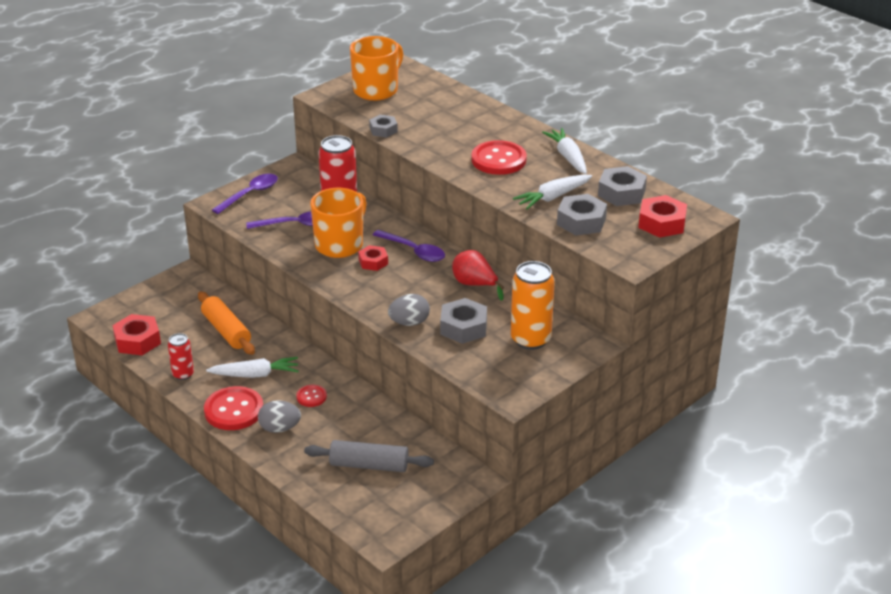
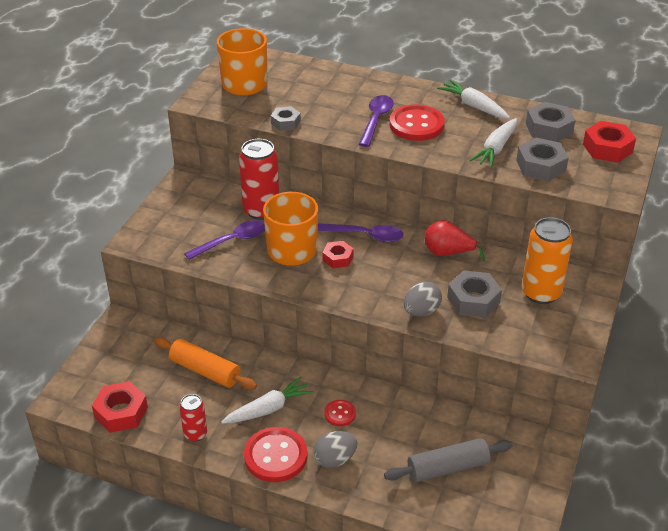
camera: 25 degrees left, 5 degrees up
purple spoon [212,174,278,214] -> purple spoon moved to [359,95,394,147]

